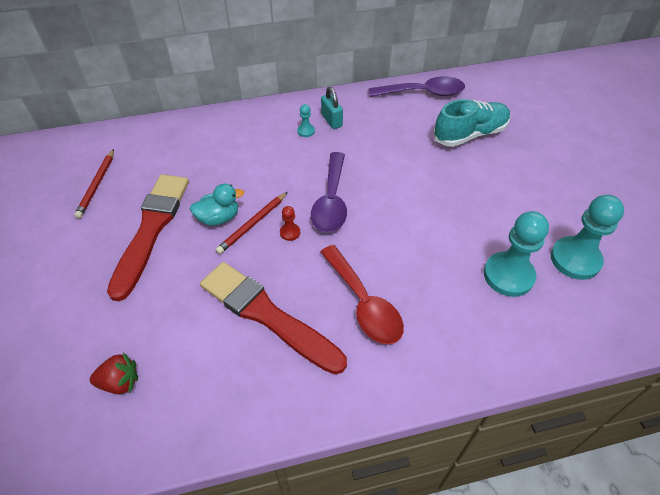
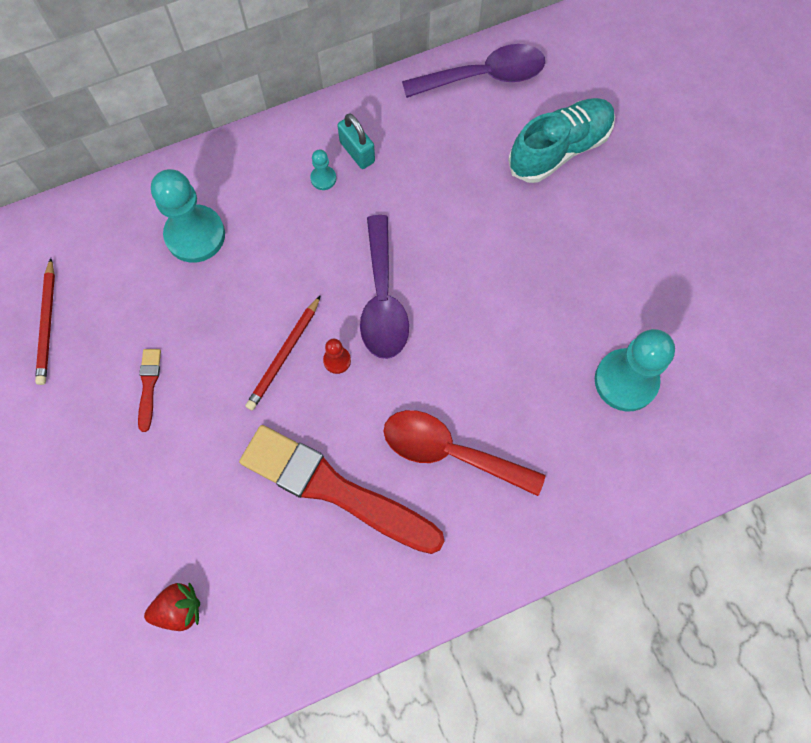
camera: 10 degrees left, 20 degrees up
red brush [107,174,189,301] -> red brush [138,349,161,432], size x0.41
turquoise duck [190,184,244,226] -> none
red spoon [320,245,404,344] -> red spoon turned 150 degrees clockwise [384,410,546,496]
turquoise pawn [551,195,624,280] -> turquoise pawn moved to [151,169,225,263]

